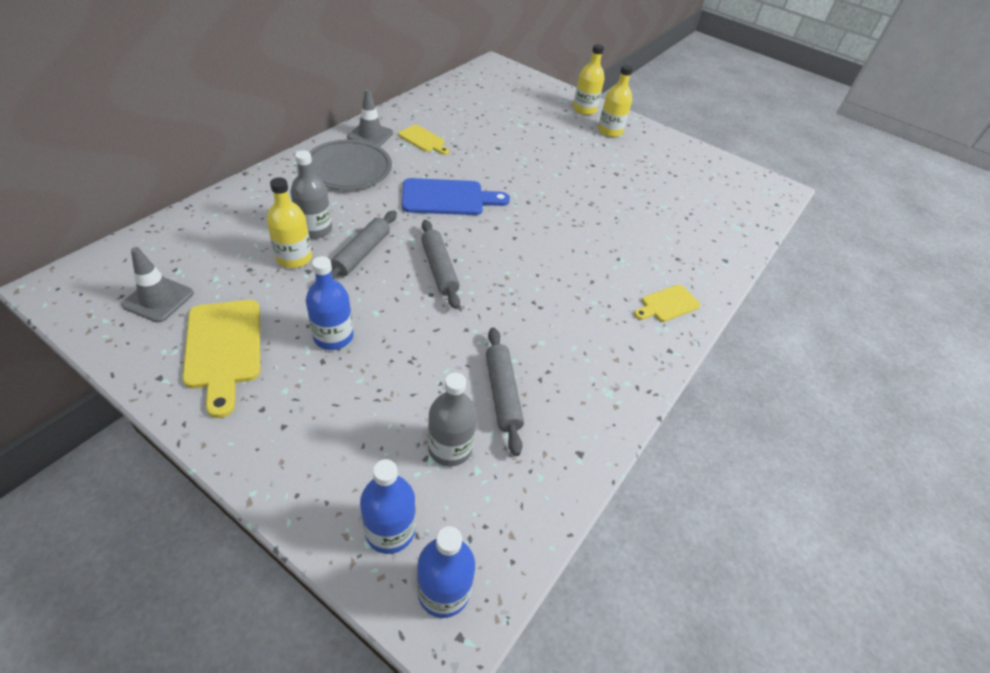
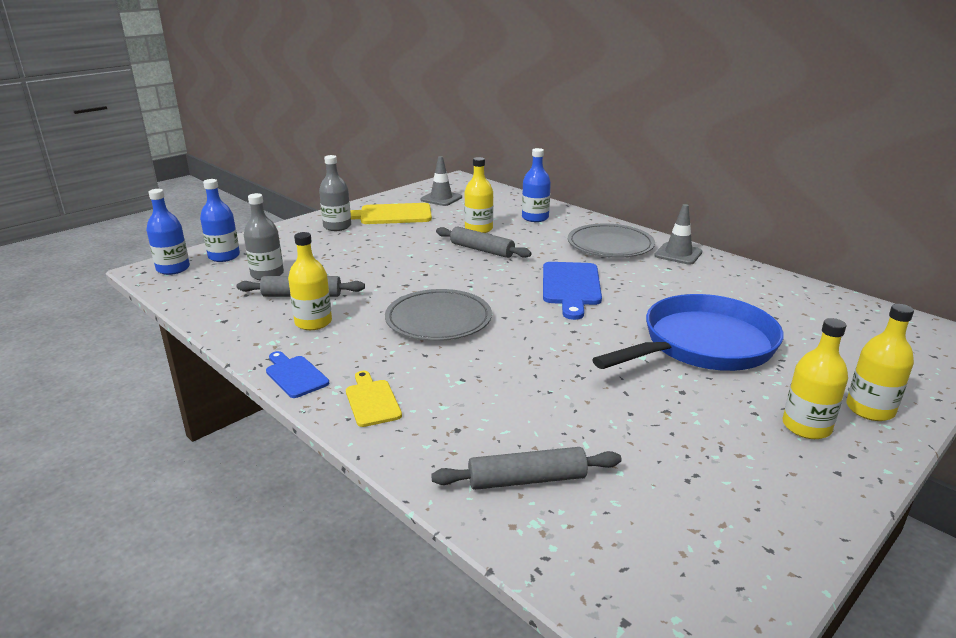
camera: 105 degrees right, 20 degrees down
grey bottle [290,150,332,239] -> grey bottle moved to [319,155,351,231]
blue bottle [306,256,353,350] -> blue bottle moved to [522,148,551,222]
yellow cutting board [398,125,449,155] -> none
grey rolling pin [421,220,460,309] -> grey rolling pin moved to [431,447,621,490]
none -> blue cutting board [266,351,329,398]
none -> yellow bottle [288,232,332,330]
none -> grey plate [385,289,492,341]
none -> blue pan [592,294,784,371]

